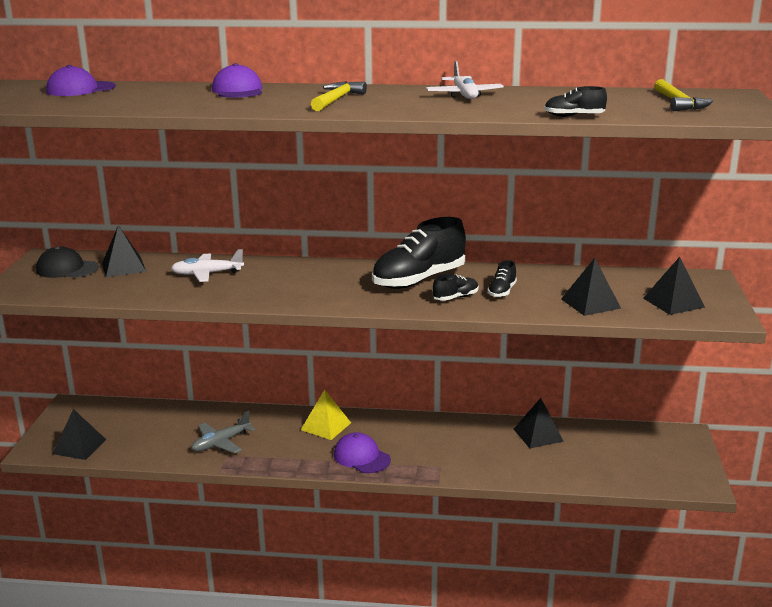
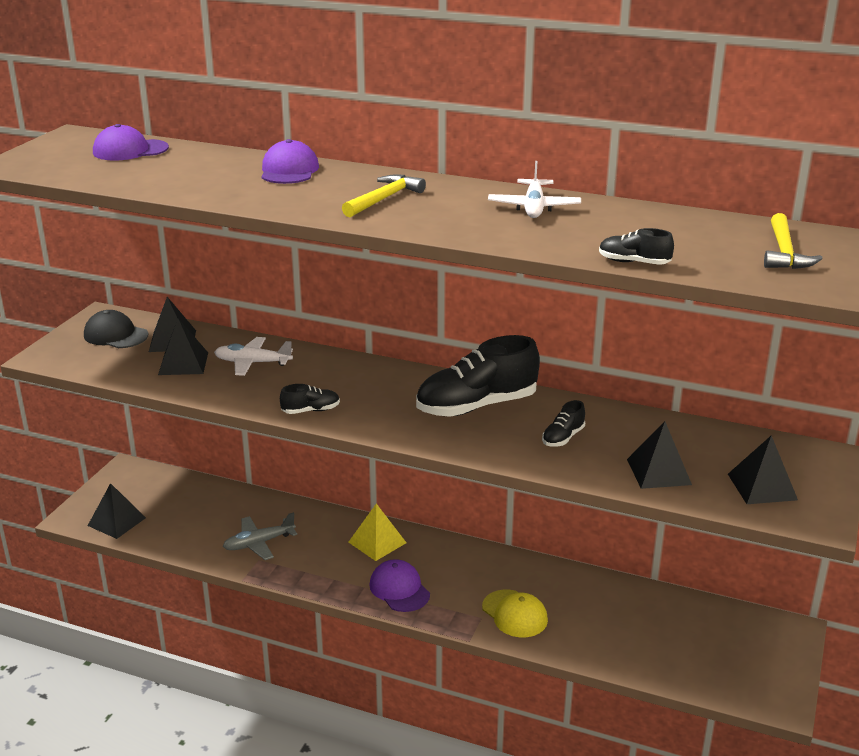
camera: 15 degrees right, 5 degrees up
black shoe [433,274,479,301] -> black shoe moved to [280,384,340,414]
black pyramid [514,398,564,448] -> black pyramid moved to [158,318,208,375]
none -> yellow cap [482,590,548,637]

